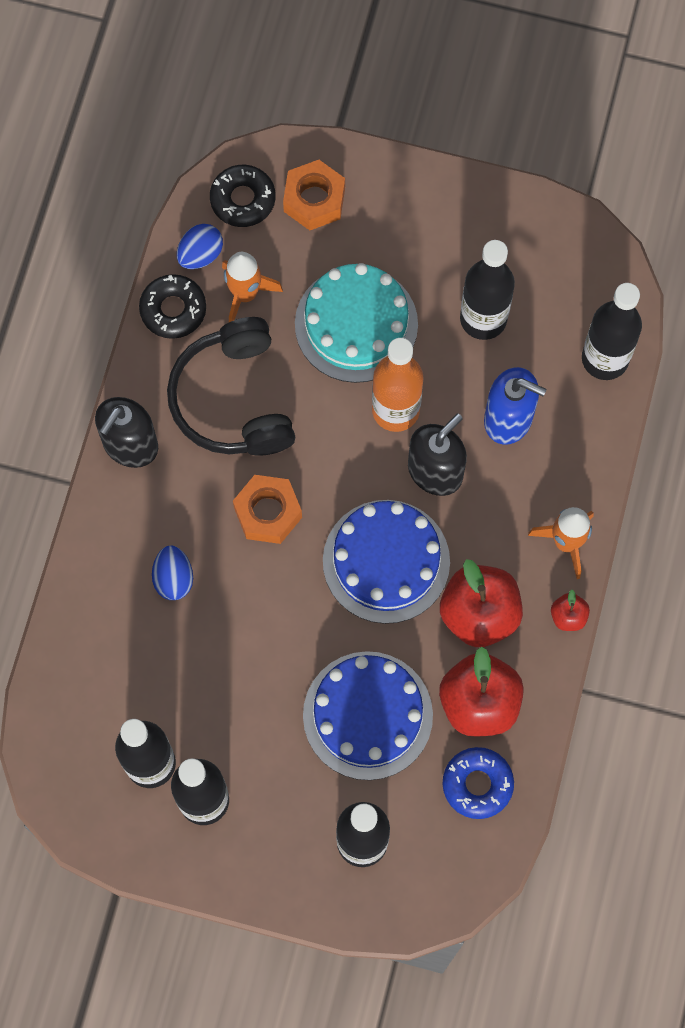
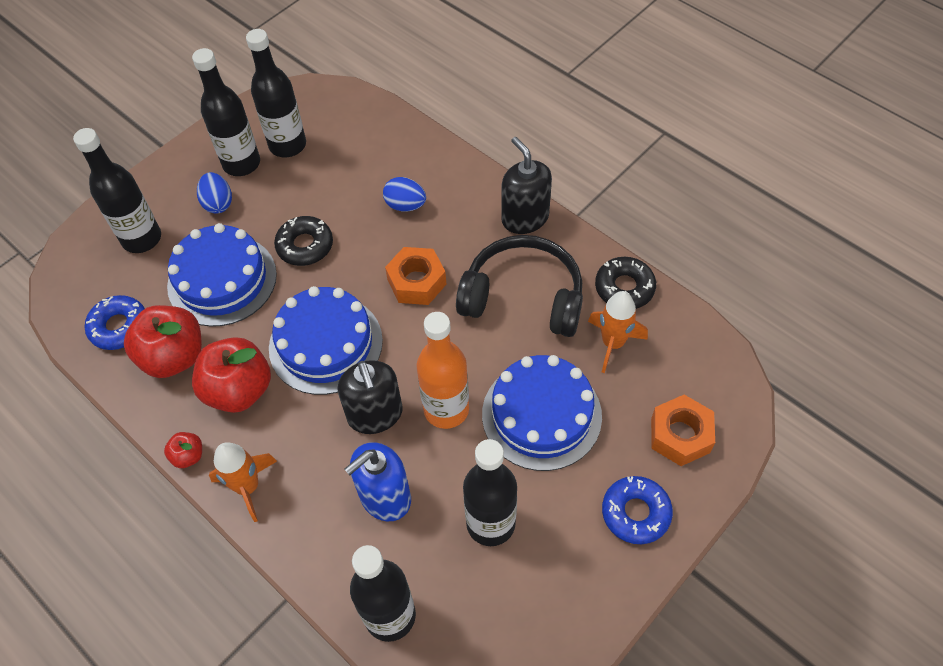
camera: 120 degrees right, 15 degrees down
blue egg [177,224,223,269] -> blue egg moved to [197,172,232,214]
black donut [210,165,276,227] -> black donut moved to [274,216,333,266]
turquoise cake [295,263,418,383] -> blue cake [482,355,602,471]
none -> blue donut [602,476,673,544]

